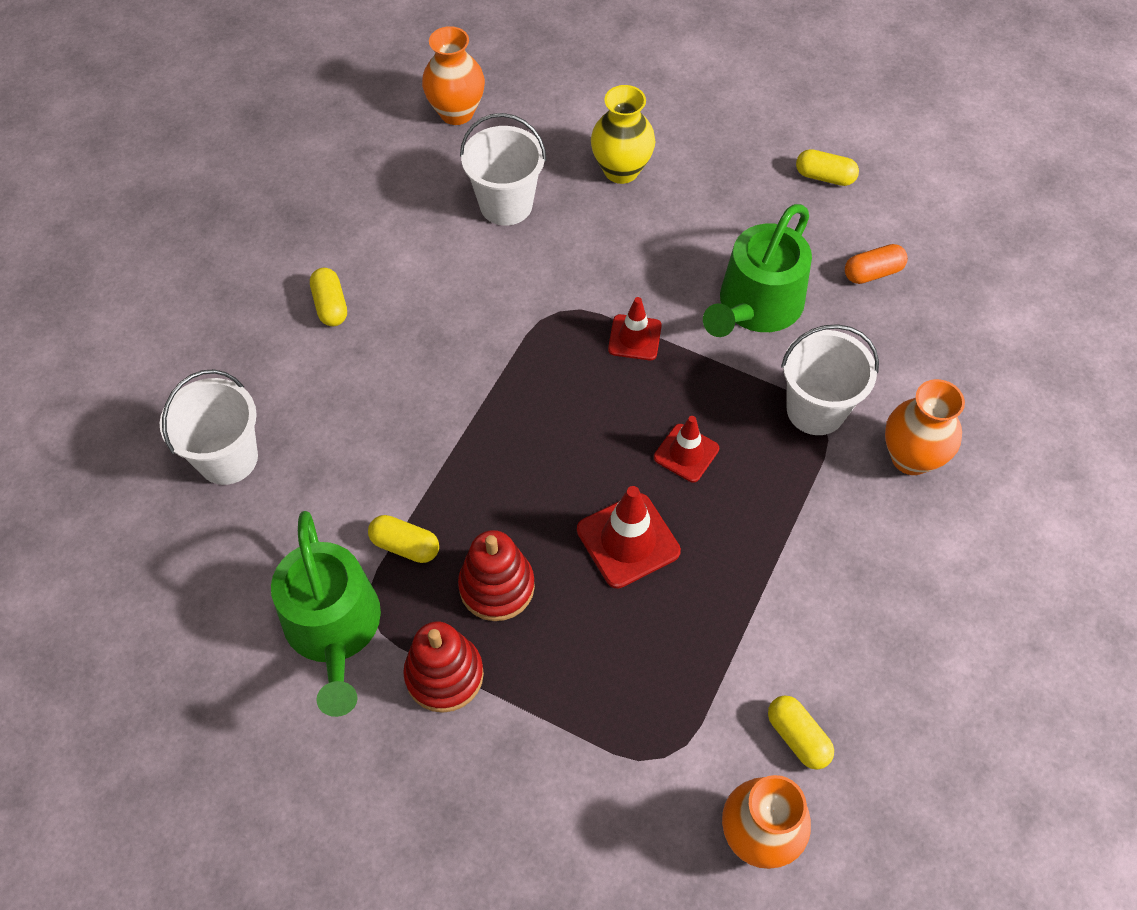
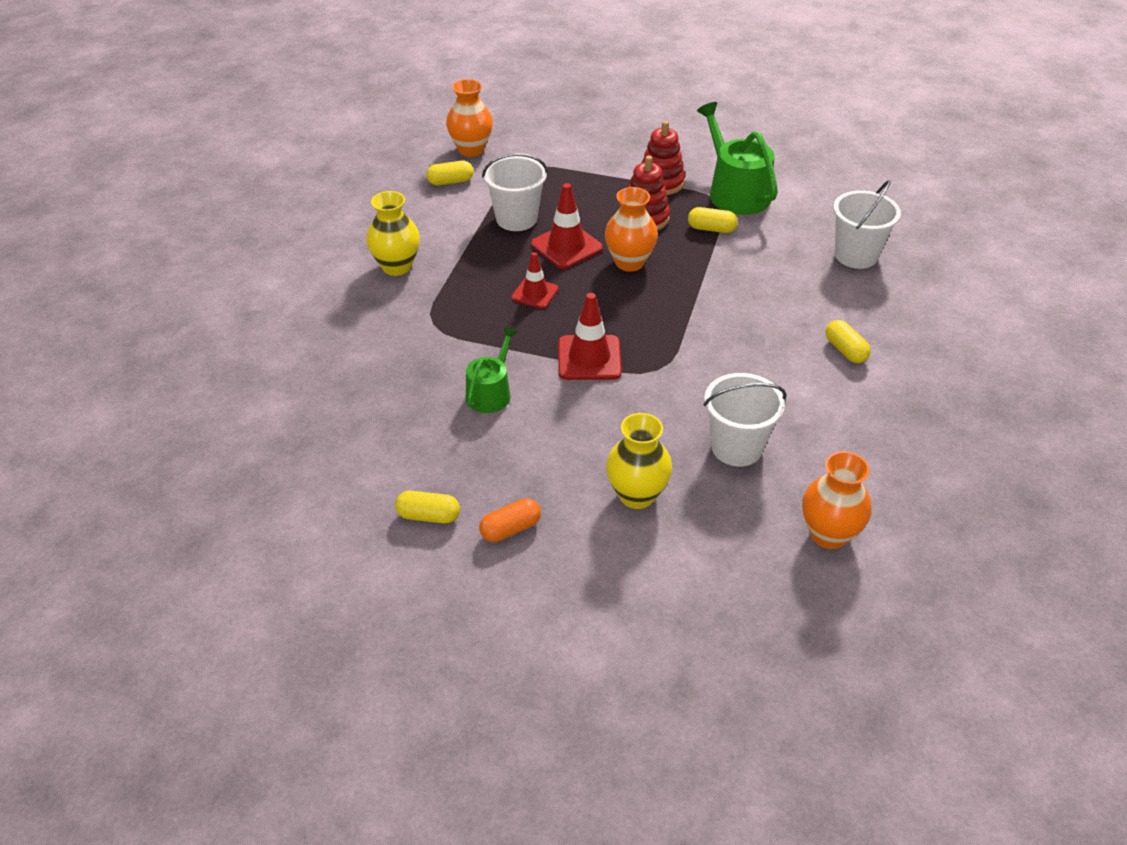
camera: 170 degrees right, 15 degrees down
red traffic cone [608,297,662,360] -> red traffic cone [558,293,622,380], size x1.53
green watering can [703,204,812,337] -> green watering can [466,327,518,413], size x0.60
yellow capsule [768,695,834,769] -> yellow capsule turned 60 degrees counterclockwise [427,161,473,185]
white bucket [781,324,879,435] -> white bucket moved to [482,153,548,231]
orange capsule [845,244,908,284] -> orange capsule moved to [479,498,541,542]
orange vase [885,379,965,475] -> orange vase moved to [605,187,658,272]
none -> yellow vase [366,191,420,276]

